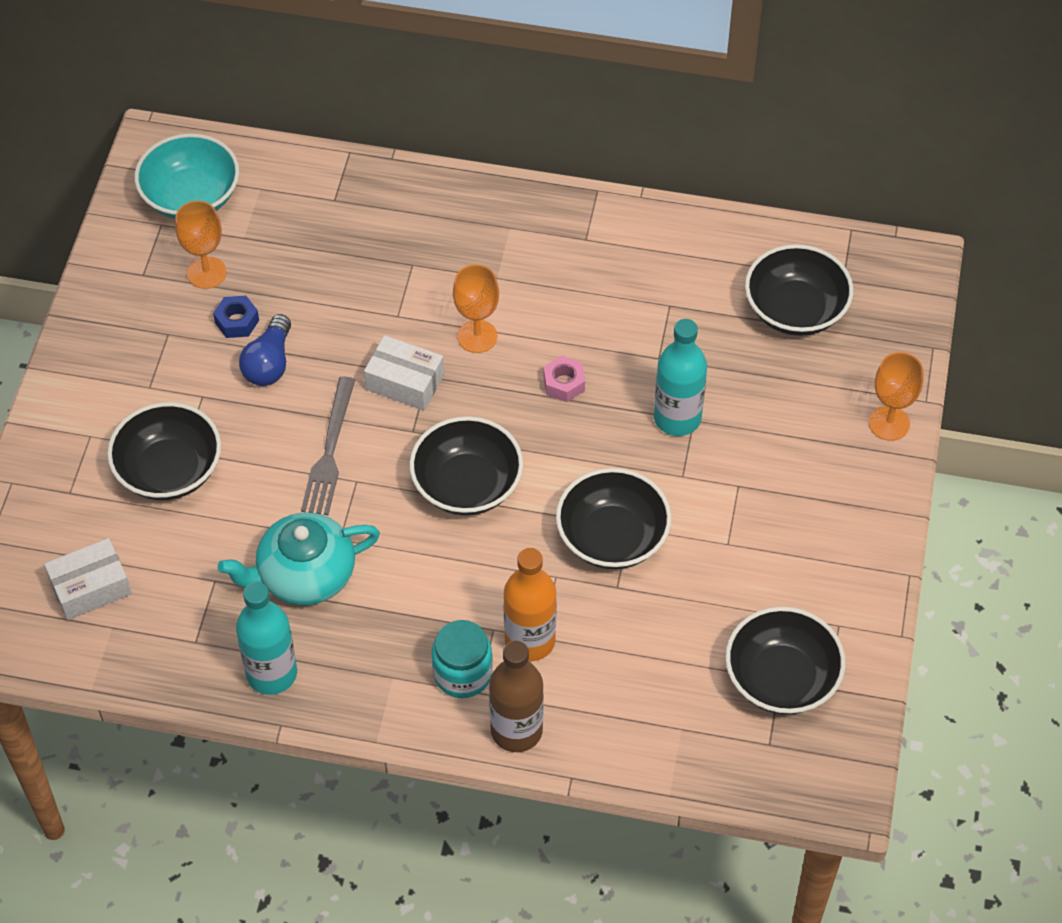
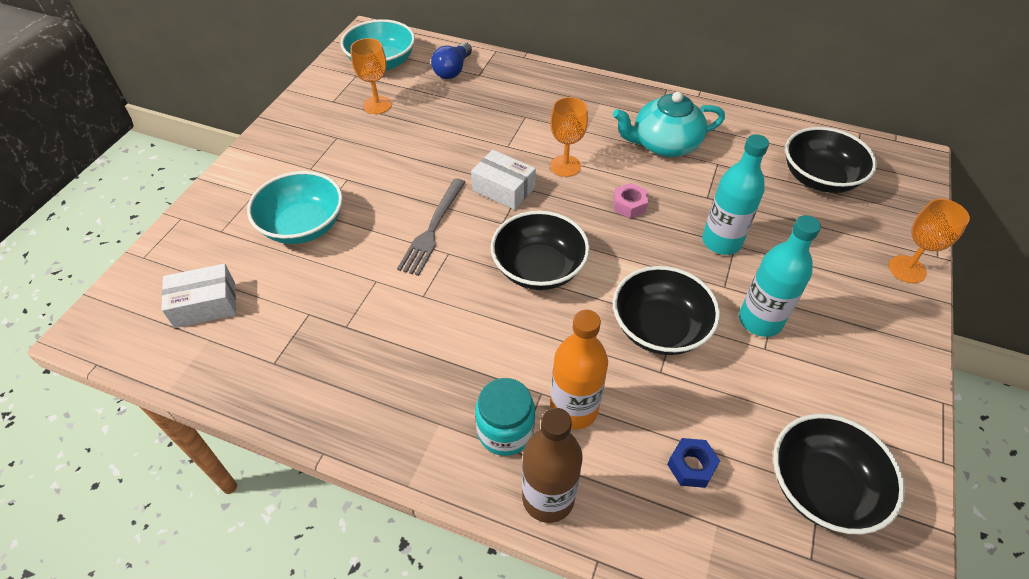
camera: 10 degrees right, 5 degrees down
black bowl [107,402,221,500] -> turquoise bowl [247,171,343,244]
blue nut [213,296,259,338] -> blue nut moved to [667,438,720,488]
turquoise teapot [218,513,380,605] -> turquoise teapot moved to [613,92,725,157]
turquoise bottle [236,582,297,695] -> turquoise bottle moved to [739,215,821,337]
blue light bulb [239,314,291,386] -> blue light bulb moved to [431,42,472,79]

